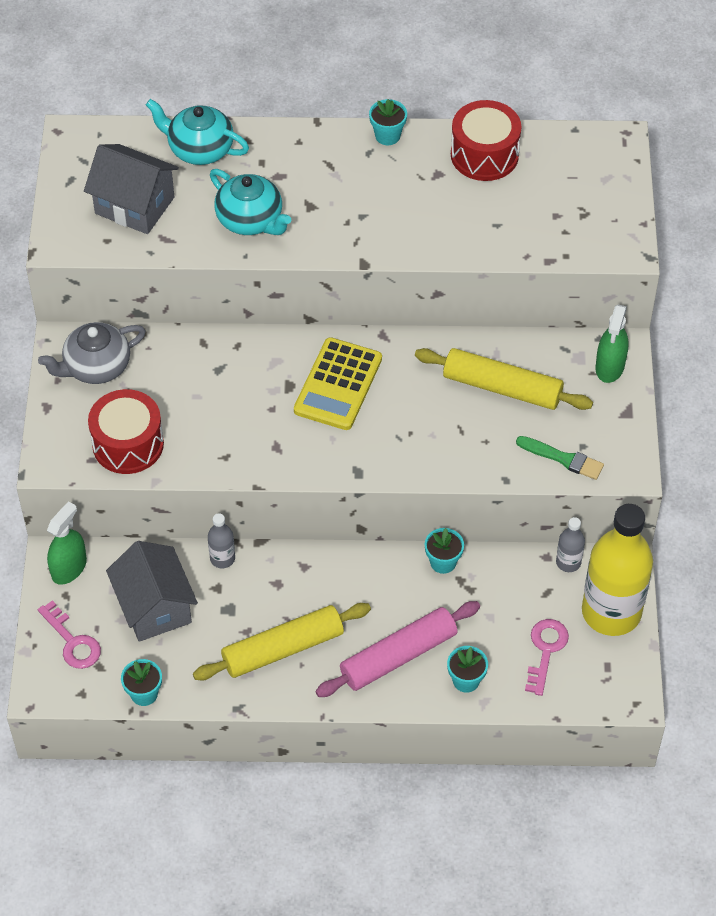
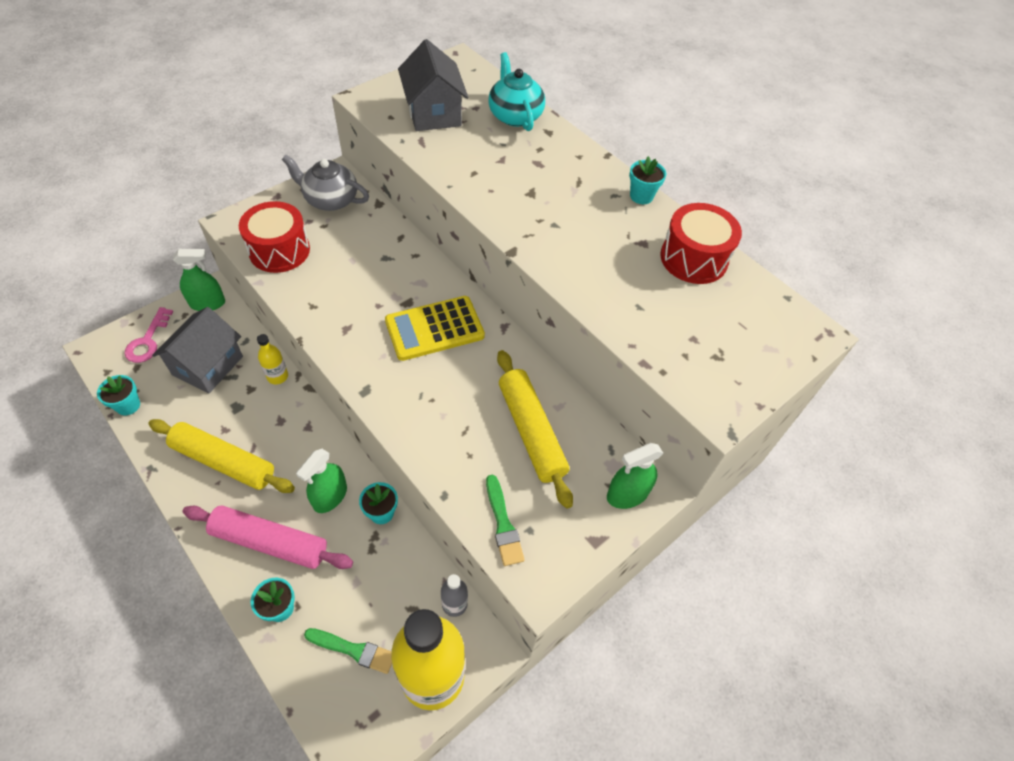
camera: 45 degrees right, 0 degrees up
grey bottle [208,513,235,568] -> yellow bottle [257,334,288,384]
turquoise teapot [210,169,291,235] -> none
pink key [525,619,569,696] -> green brush [304,628,392,674]
none -> green spray bottle [296,449,347,513]

